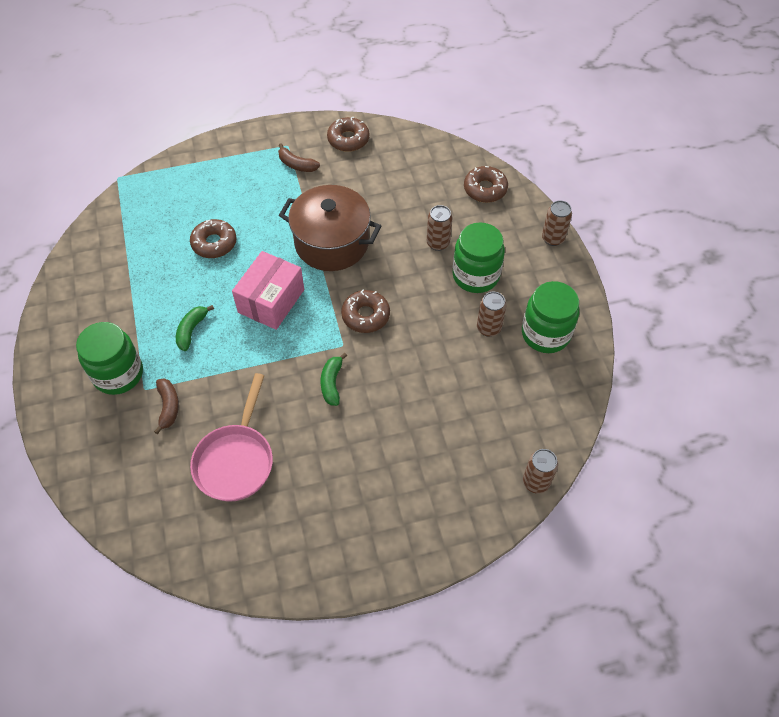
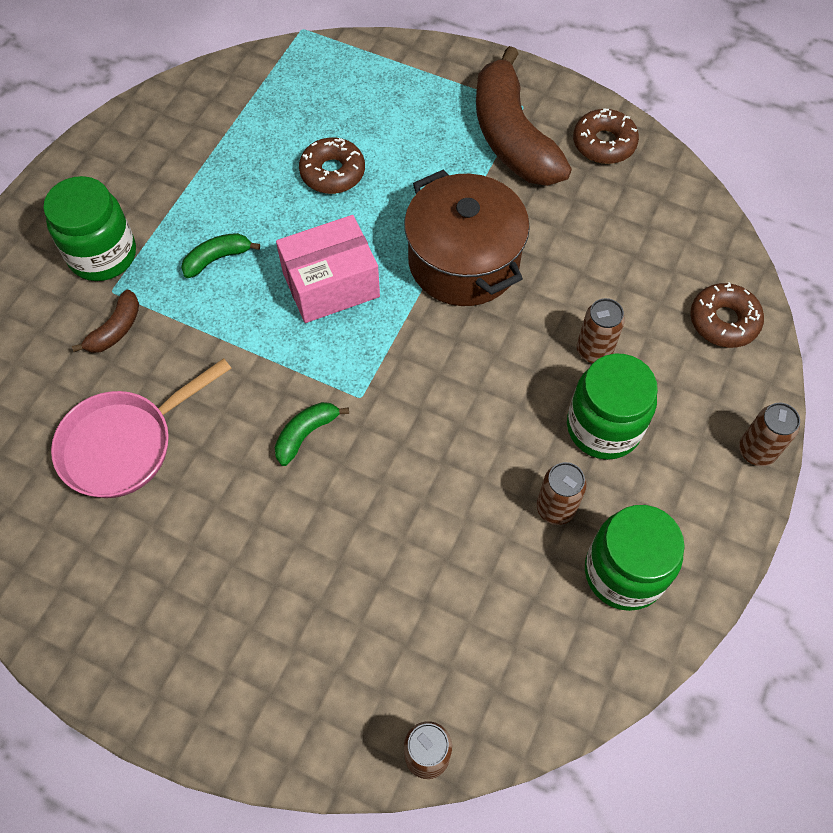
camera: 40 degrees right, 5 degrees up
brown banana [278,143,320,172] -> brown banana [476,46,572,186], size x2.29
brown donut [341,290,390,333] -> none

